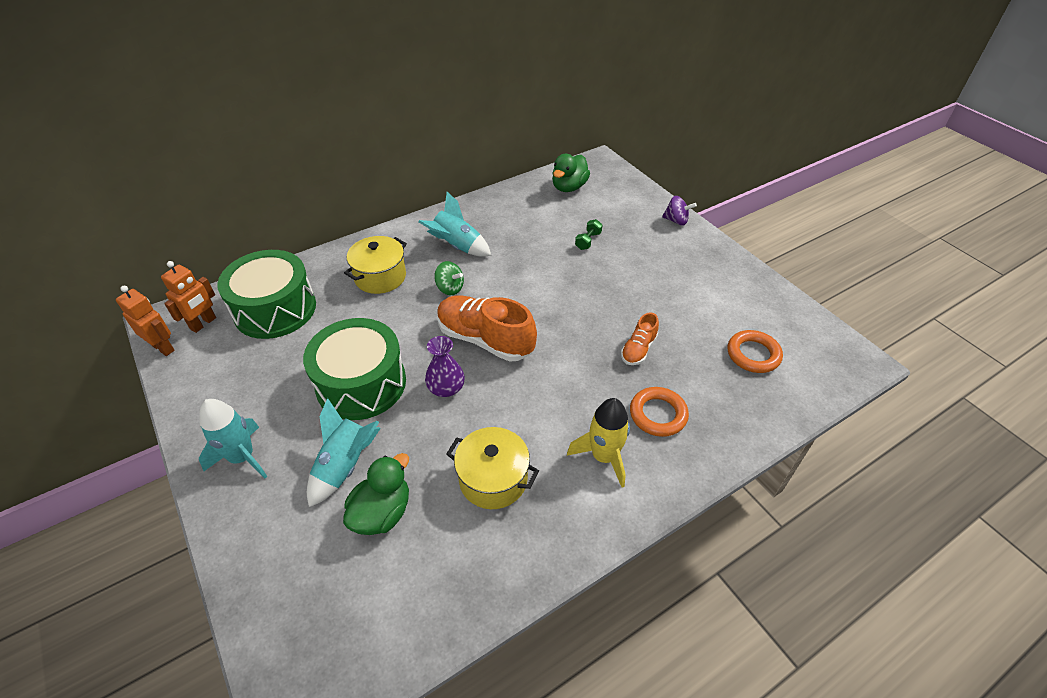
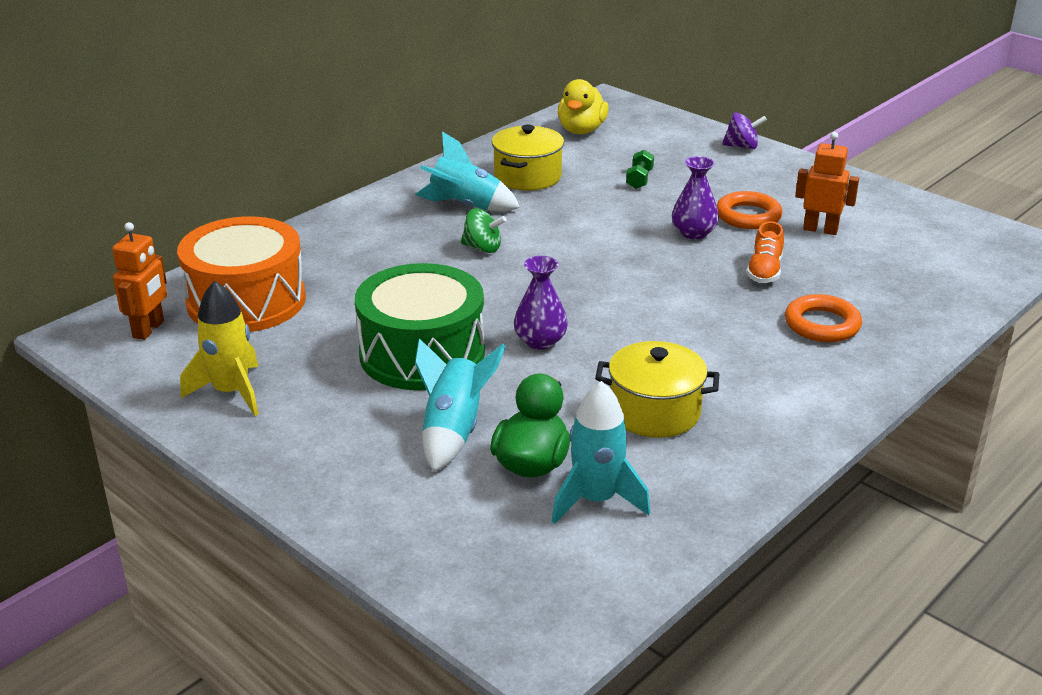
camera: 15 degrees left, 15 degrees down
orange robot [116,286,175,356] -> orange robot moved to [795,132,859,235]
turquoise rocket [199,399,267,479] -> turquoise rocket moved to [551,381,651,524]
green drum [217,250,316,339] -> orange drum [177,216,306,332]
yellow pot [344,236,407,294] -> yellow pot moved to [492,125,564,191]
orange shoe [437,295,537,362] -> none
green duck [552,154,590,192] -> yellow duck [558,79,609,134]
yellow rocket [567,398,630,488] -> yellow rocket moved to [180,281,259,416]
orange ring [728,330,783,373] -> orange ring moved to [717,191,782,229]
none -> purple vase [672,156,719,239]

